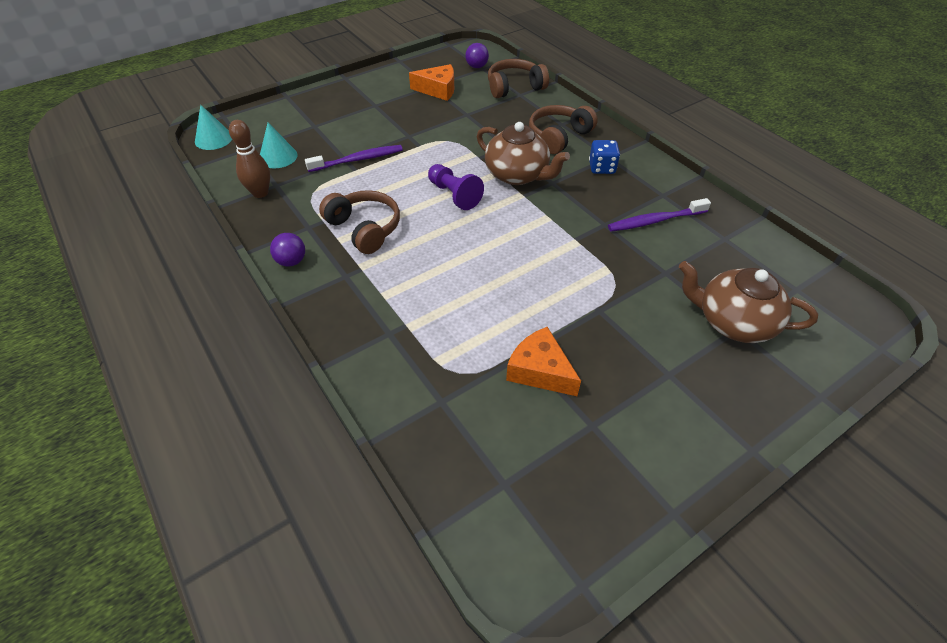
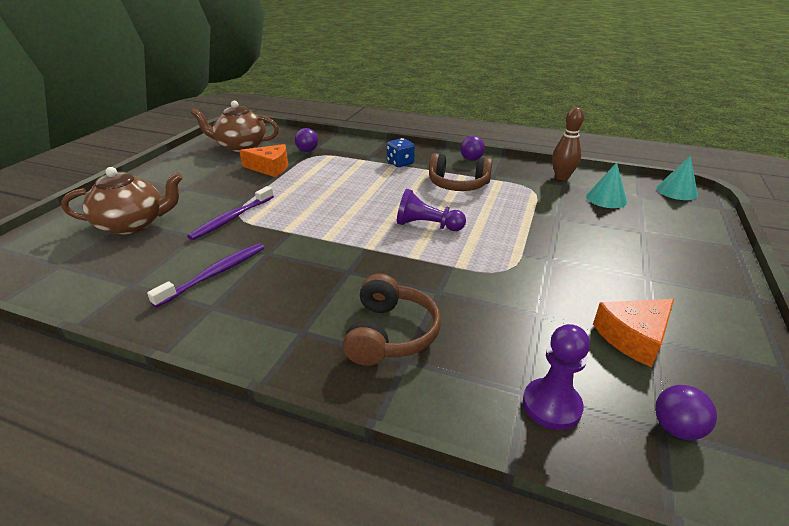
camera: 145 degrees right, 15 degrees down
purple toothbrush [305,145,403,172] -> purple toothbrush moved to [187,186,274,240]
brown teapot [477,122,570,185] -> brown teapot moved to [191,101,279,152]
brown headphones [488,59,549,98] -> purple pawn [523,324,590,430]
blue dice [589,140,620,174] -> blue dice moved to [387,138,415,167]
none -> purple ball [295,128,318,152]

